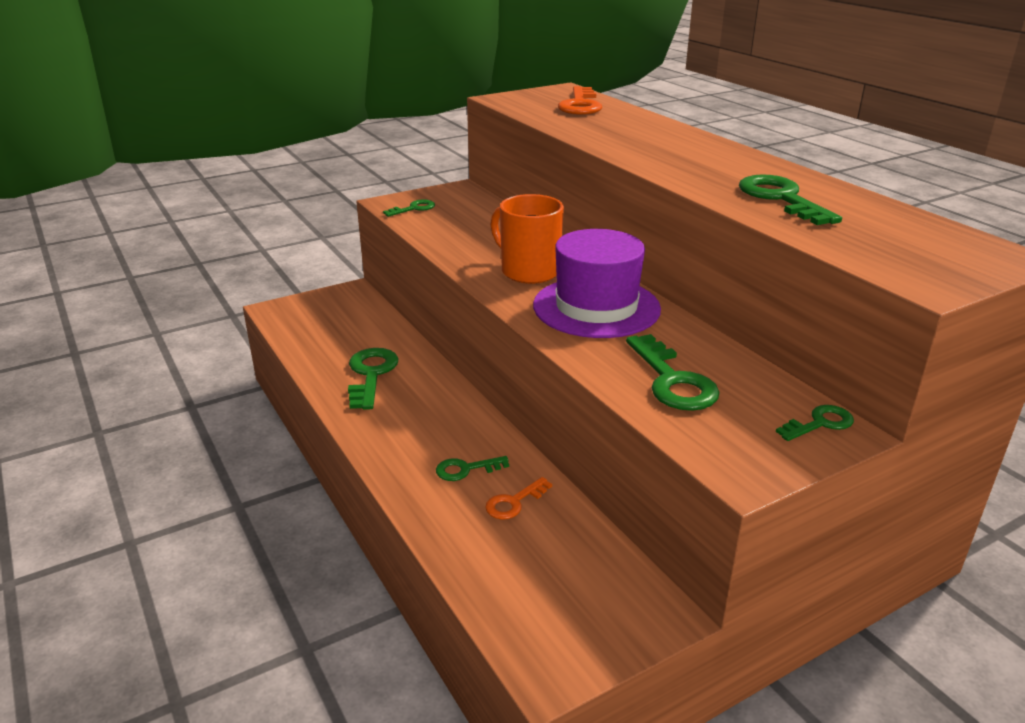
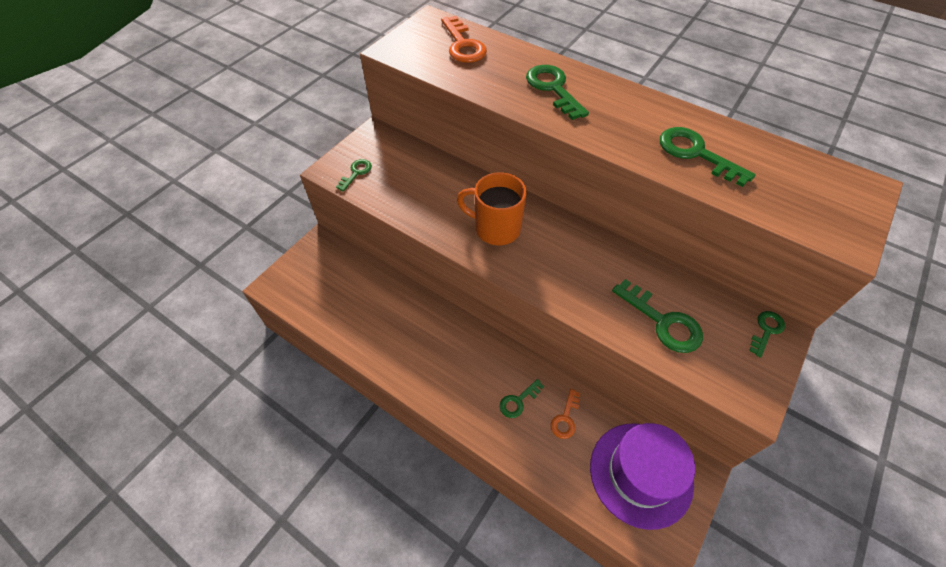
camera: 25 degrees left, 25 degrees up
green key [348,348,398,410] -> green key moved to [526,65,589,120]
purple hat [533,229,661,338] -> purple hat moved to [590,423,695,530]

